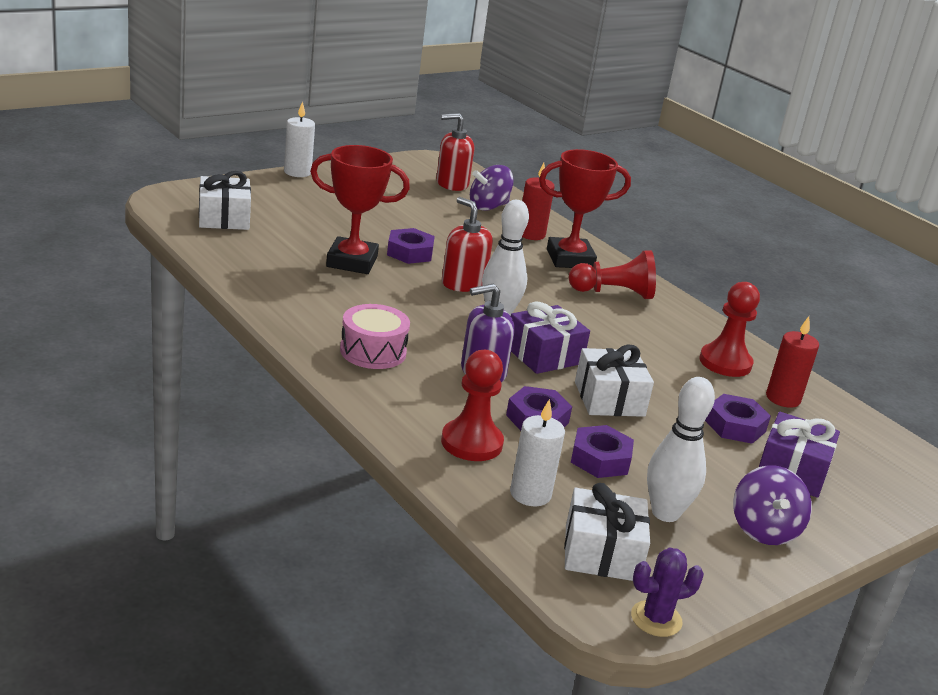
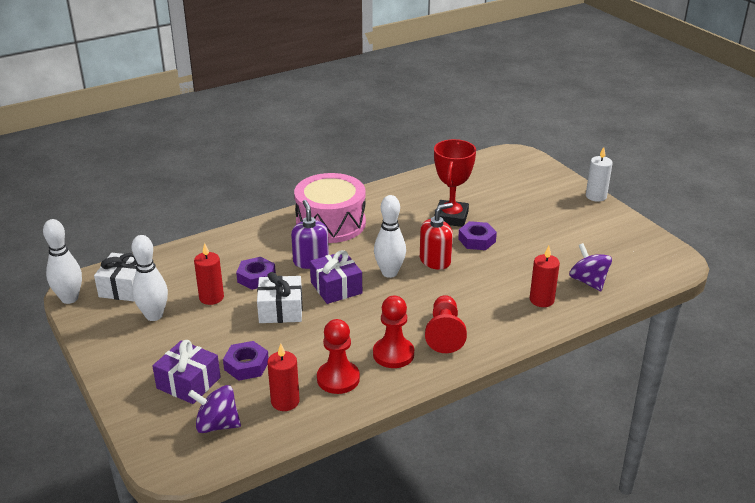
camera: 100 degrees right, 5 degrees up
white gift [199,171,251,230] -> none
pink drum [340,304,410,369] -> pink drum [294,173,366,243], size x1.73
red soap dispenser [436,113,474,191] -> none
red pawn [441,350,504,461] -> red pawn moved to [373,296,414,368]
white candle [510,399,565,506] -> none
red trophy [539,149,631,268] -> none
purple nut [571,425,634,478] -> red candle [194,243,224,305]
purple cactus [631,547,704,637] -> white bowling pin [43,219,82,304]
purple spinning top [733,465,812,545] -> purple spinning top moved to [188,385,241,433]

